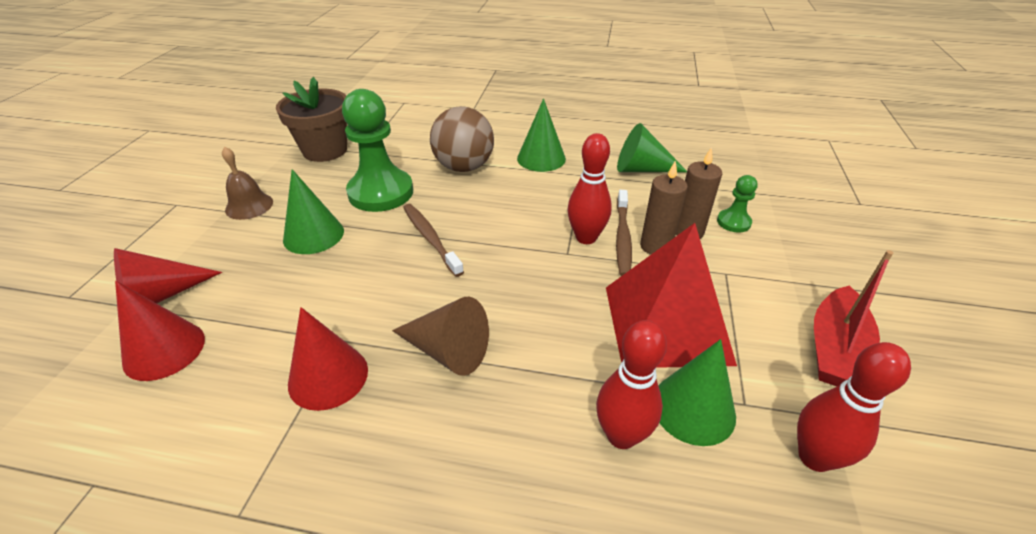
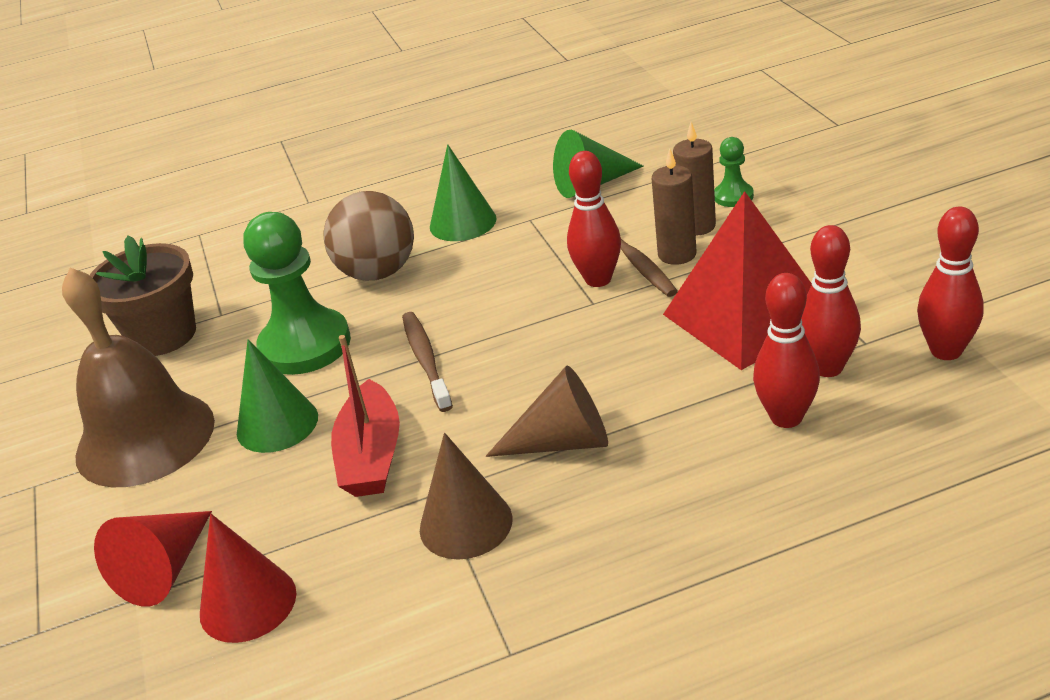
camera: 25 degrees left, 5 degrees down
brown bell [222,147,273,220] -> brown bell [62,267,215,487], size x2.07
red cone [288,307,368,411] -> brown cone [420,433,513,559]
brown toothbrush [403,204,464,277] -> brown toothbrush turned 45 degrees clockwise [402,312,453,412]
green cone [658,339,736,446] -> red bowling pin [801,225,861,377]
red boat [814,250,893,386] -> red boat moved to [331,335,400,497]

